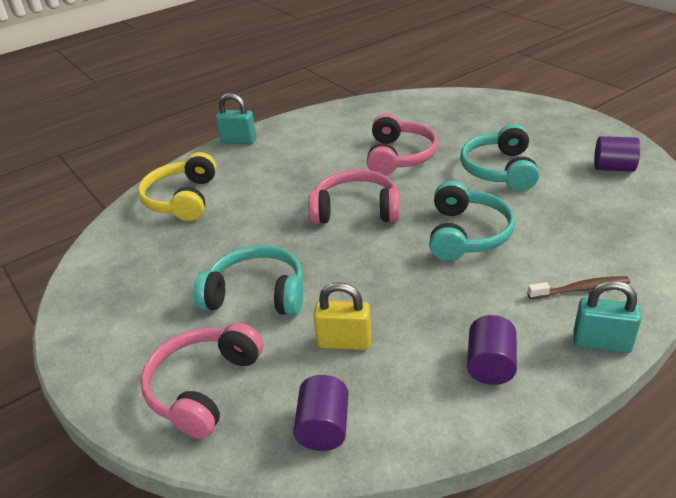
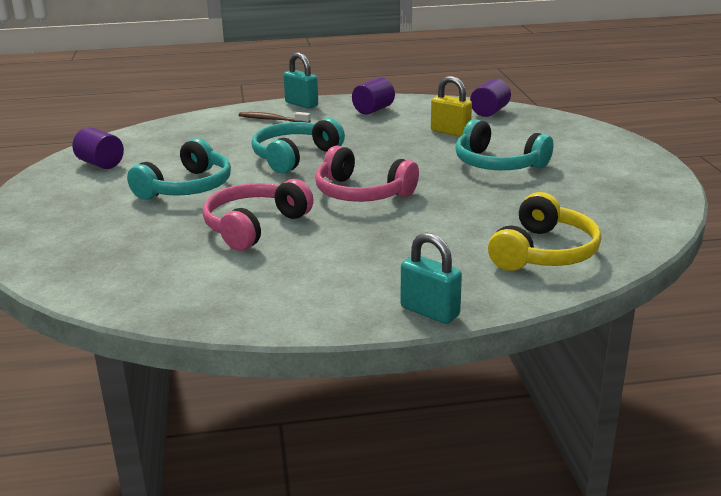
camera: 155 degrees left, 10 degrees down
pink headphones [141,323,263,439] -> none

